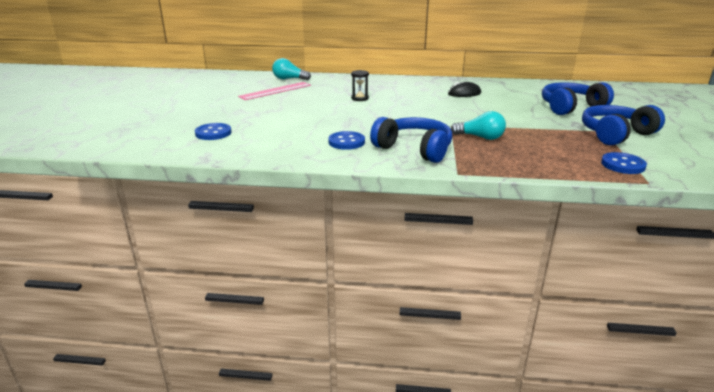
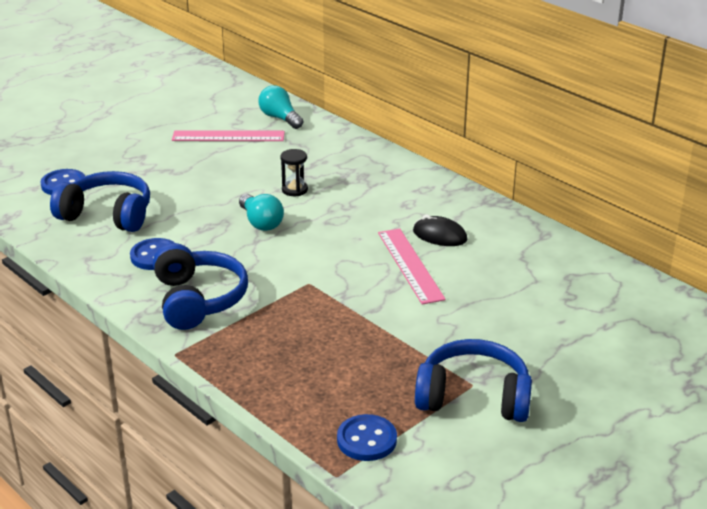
camera: 40 degrees right, 5 degrees up
turquoise light bulb [451,111,506,140] -> turquoise light bulb moved to [239,194,284,231]
blue headphones [542,82,614,115] -> blue headphones moved to [50,171,150,232]
none -> pink ruler [378,228,446,305]

